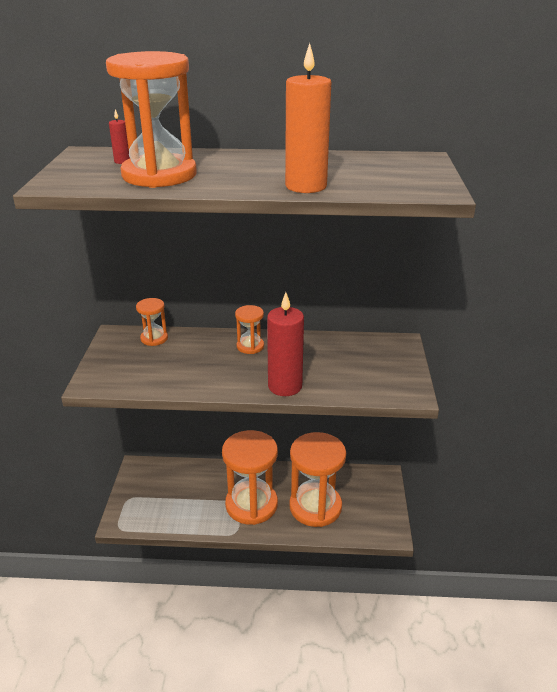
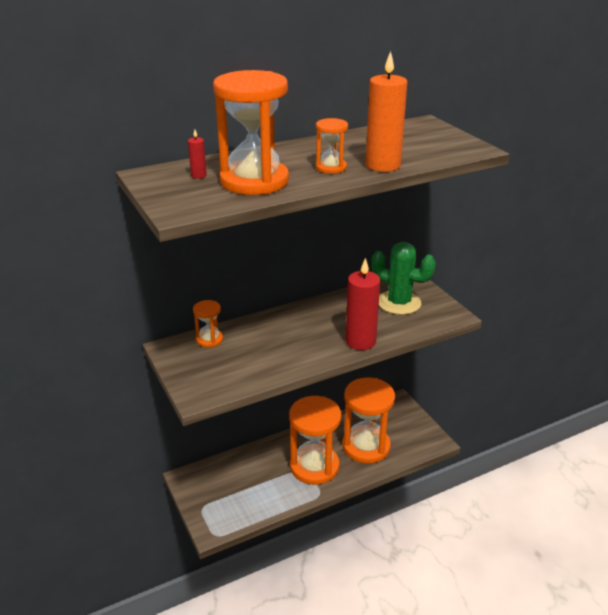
camera: 30 degrees left, 0 degrees up
orange hourglass [235,305,264,354] -> orange hourglass moved to [315,118,348,174]
none -> green cactus [371,242,436,315]

